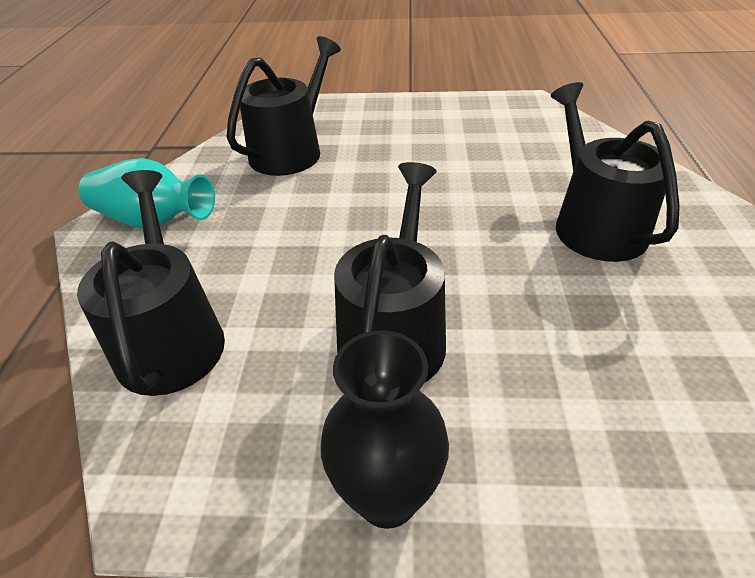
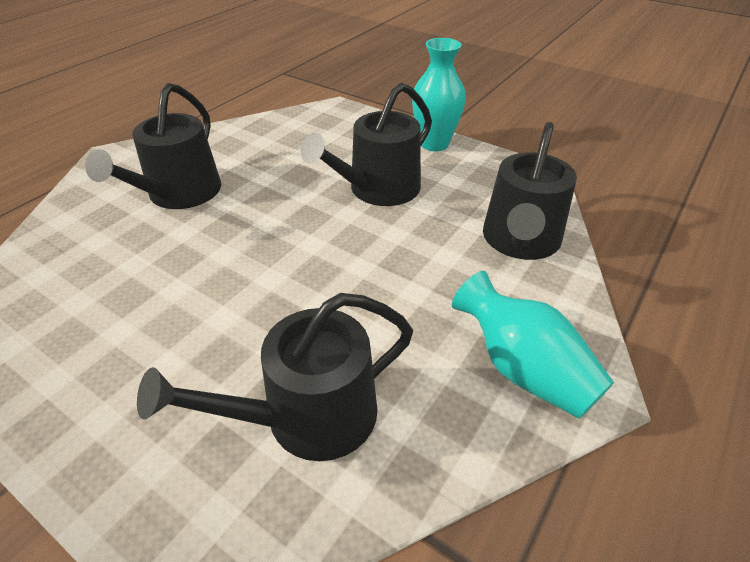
camera: 150 degrees left, 0 degrees up
black vase [321,330,449,529] -> turquoise vase [412,38,466,151]

